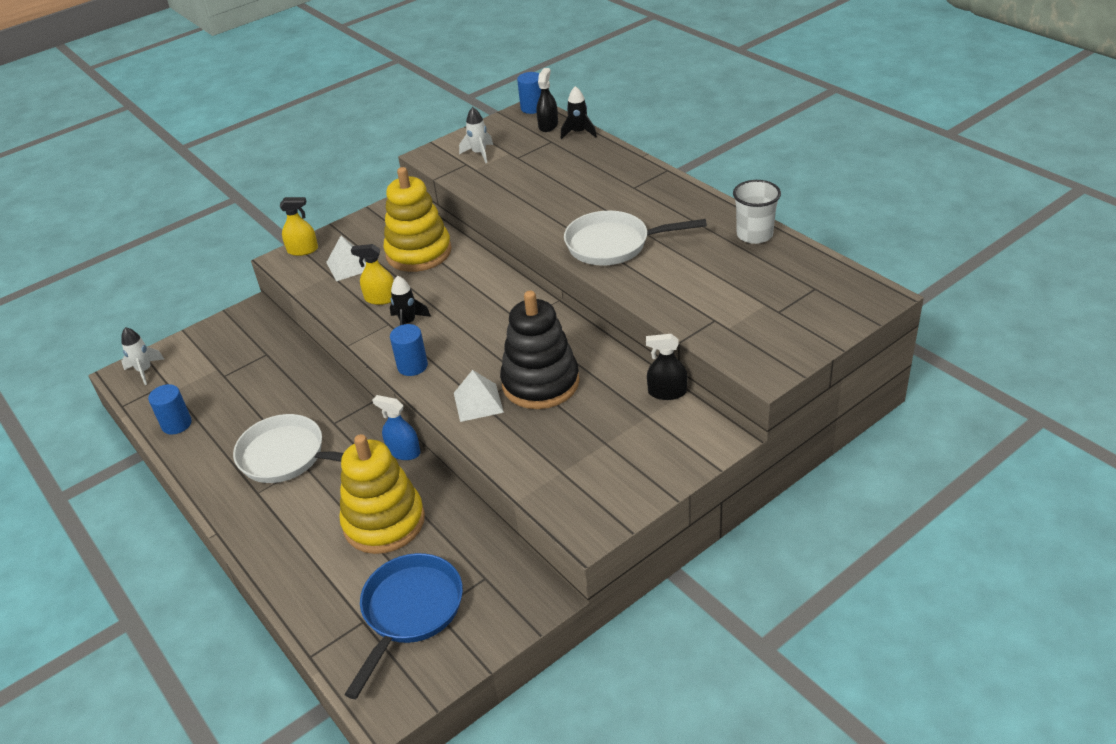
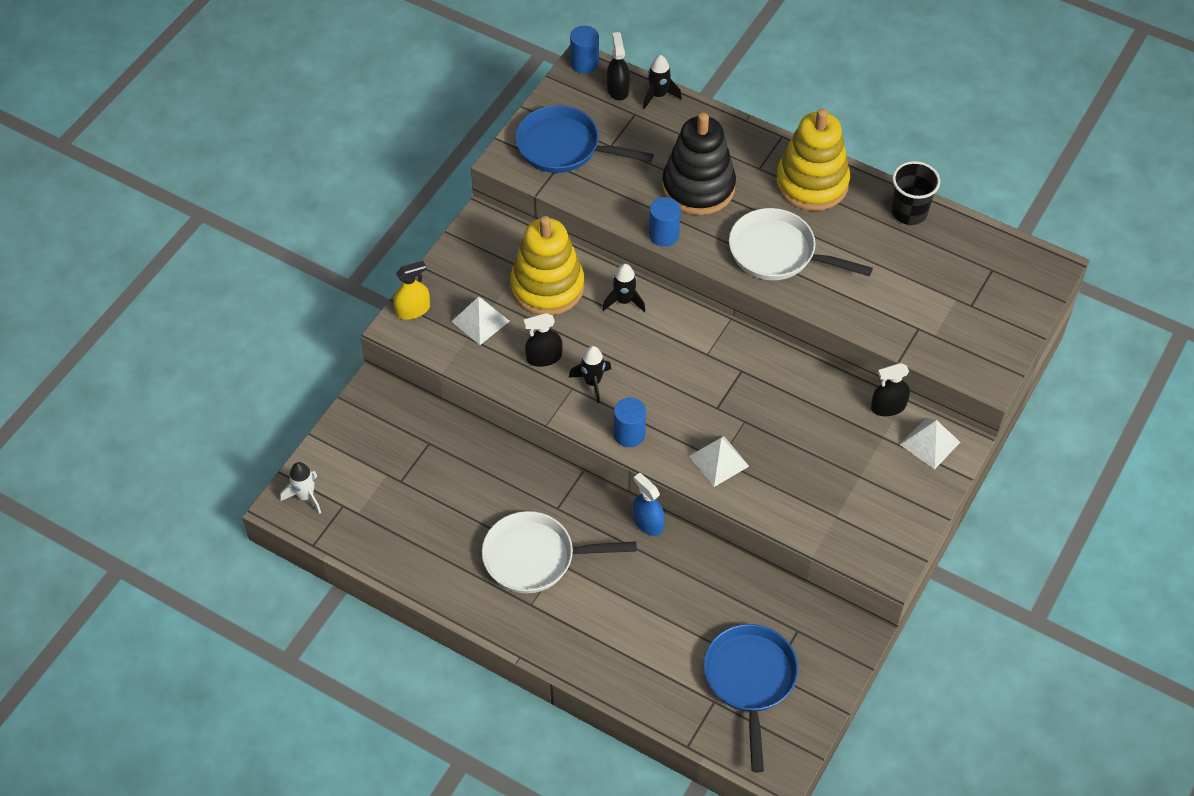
camera: 25 degrees left, 15 degrees up
blue cylinder [148,384,192,435] -> blue cylinder moved to [649,197,681,247]
yellow stacking toy [339,434,425,554] -> yellow stacking toy moved to [776,108,850,211]
yellow spray bottle [351,244,394,305] -> black spray bottle [524,313,563,367]
blue spray bottle [372,395,420,460] -> blue spray bottle turned 45 degrees clockwise [633,473,665,536]
white rocket [459,107,493,163] -> blue pan [516,105,654,173]
black stacking toy [500,291,580,409] -> black stacking toy moved to [662,113,736,215]
white pan [564,211,707,266] -> white pan turned 45 degrees clockwise [729,208,873,280]
white cup [733,180,781,244] -> black cup [891,161,940,225]
none -> black rocket [602,264,646,312]
none -> white pyramid [900,418,960,469]

